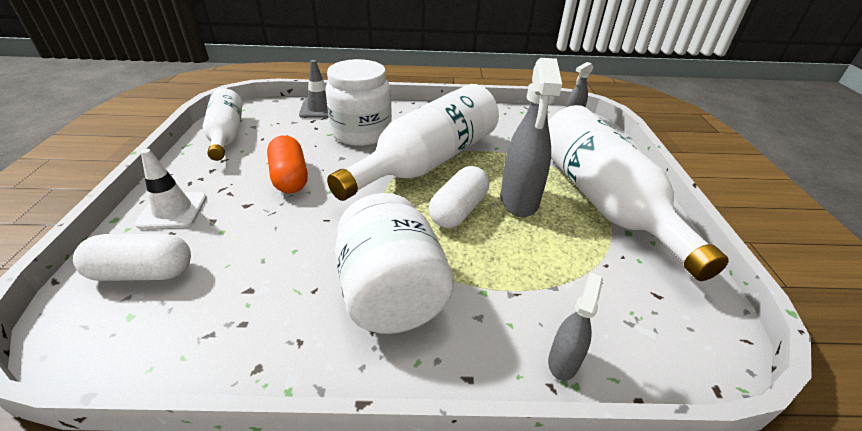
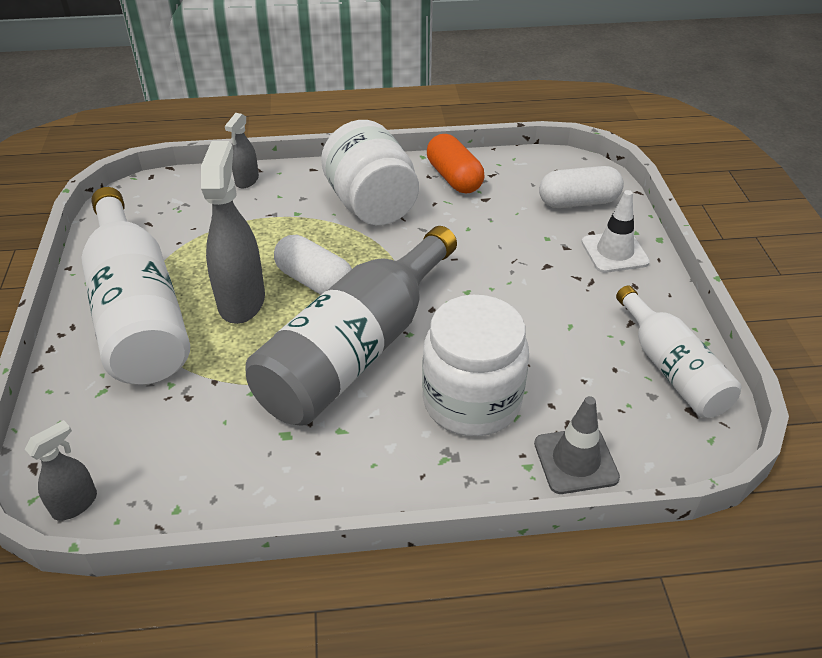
camera: 175 degrees right, 5 degrees up
orange capsule [267,135,308,194] -> orange capsule moved to [427,134,485,193]
white bottle [327,84,499,201] -> grey bottle [245,226,457,426]
white capsule [429,166,489,228] -> white capsule turned 75 degrees counterclockwise [274,235,352,295]

